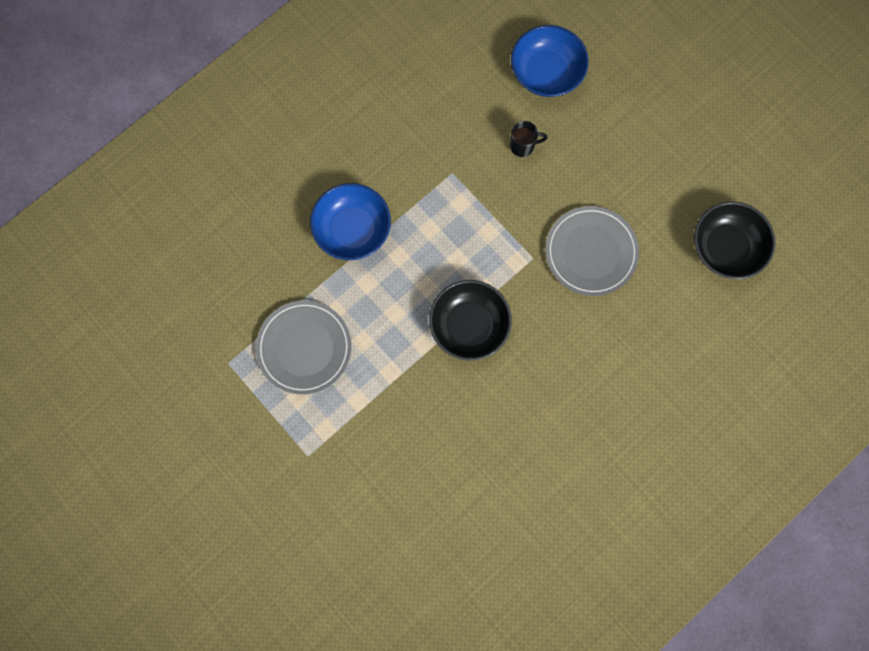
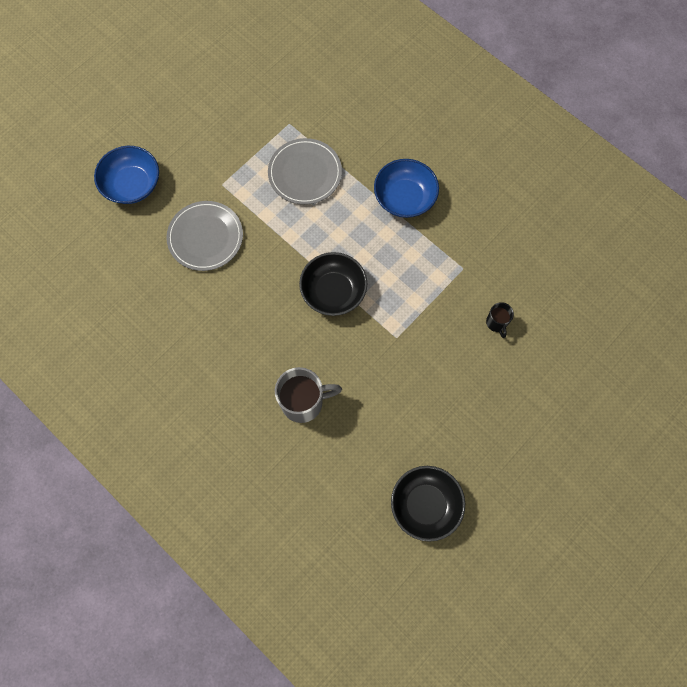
camera: 85 degrees right, 5 degrees down
blue bowl [511,25,589,97] -> blue bowl moved to [94,146,159,204]
grey plate [545,206,639,296] -> grey plate moved to [166,201,243,271]
none -> grey mug [275,367,342,423]

